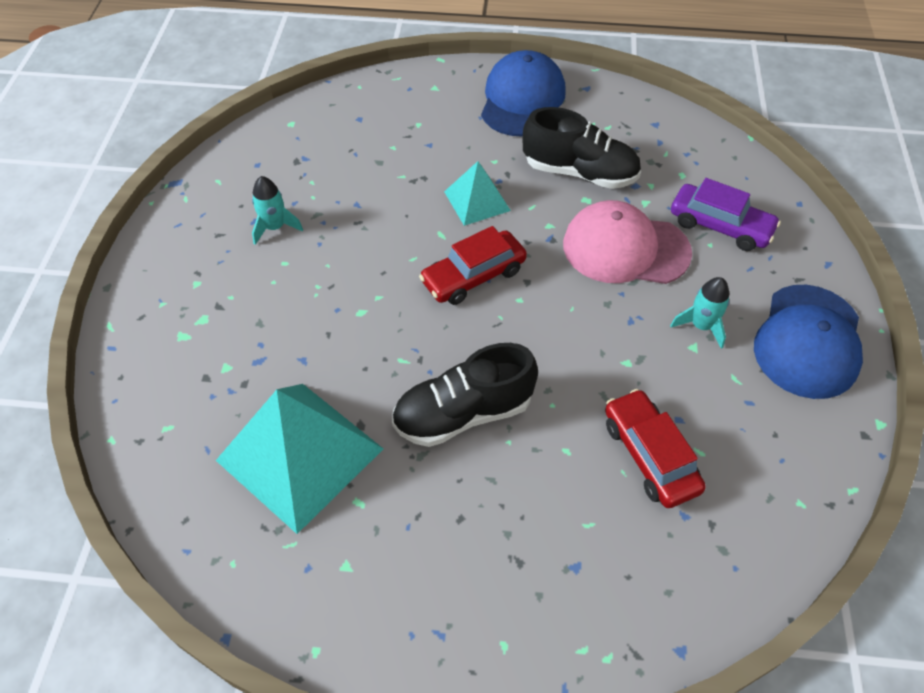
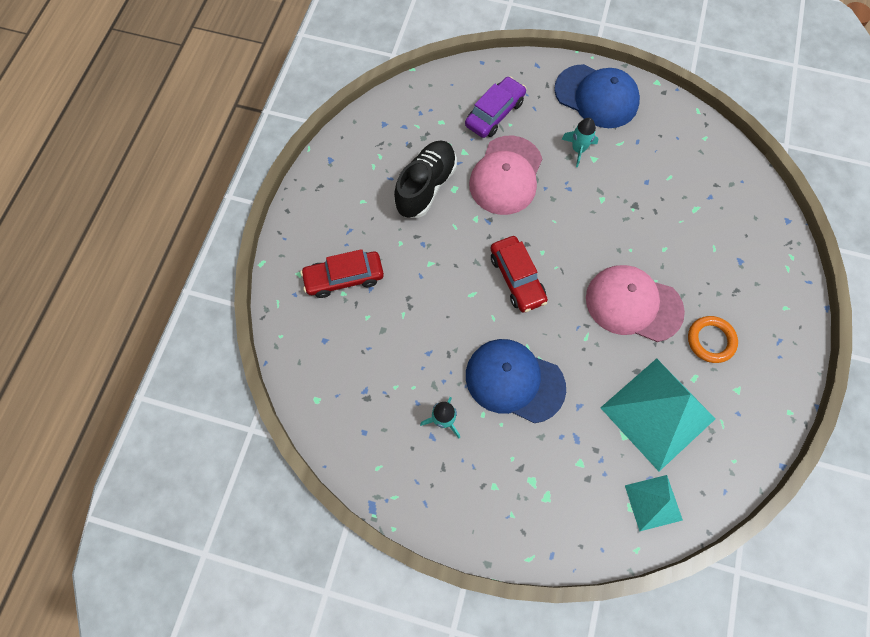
camera: 80 degrees left, 15 degrees up
black shoe [392,343,538,447] -> pink cap [586,265,685,342]
turquoise pyramid [444,161,511,226] -> turquoise pyramid moved to [625,475,683,531]
blue cap [481,50,566,137] -> blue cap moved to [466,339,566,423]
red car [605,389,706,508] -> red car moved to [300,249,384,298]
none -> orange ring [688,316,738,363]

